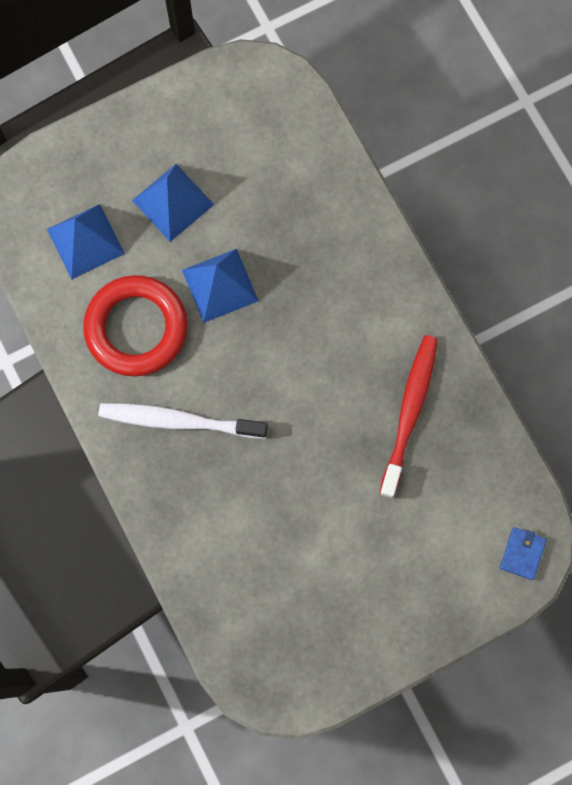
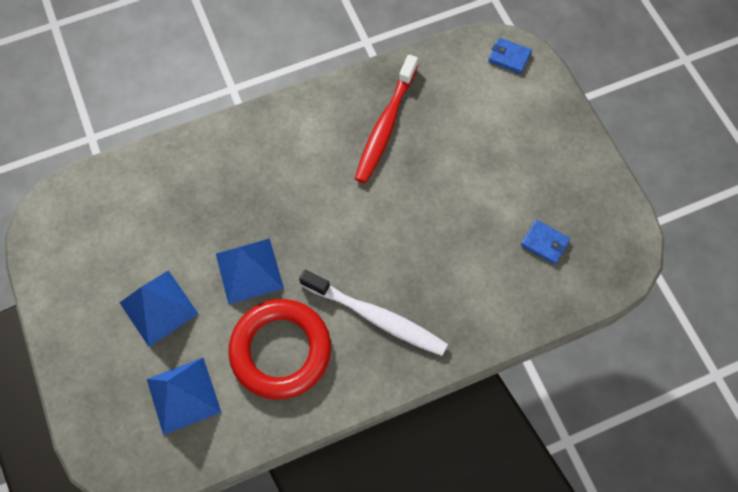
camera: 85 degrees left, 10 degrees down
white toothbrush [98,403,268,439] -> white toothbrush turned 75 degrees counterclockwise [299,270,448,356]
red toothbrush [380,335,438,498] -> red toothbrush turned 90 degrees counterclockwise [355,54,418,183]
none -> blue wallet [521,220,570,265]

